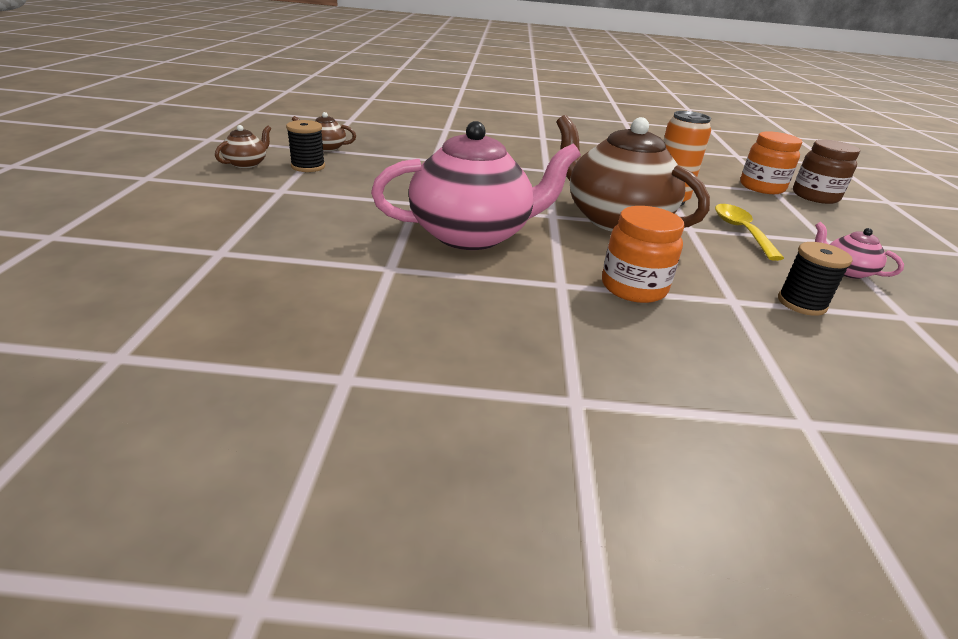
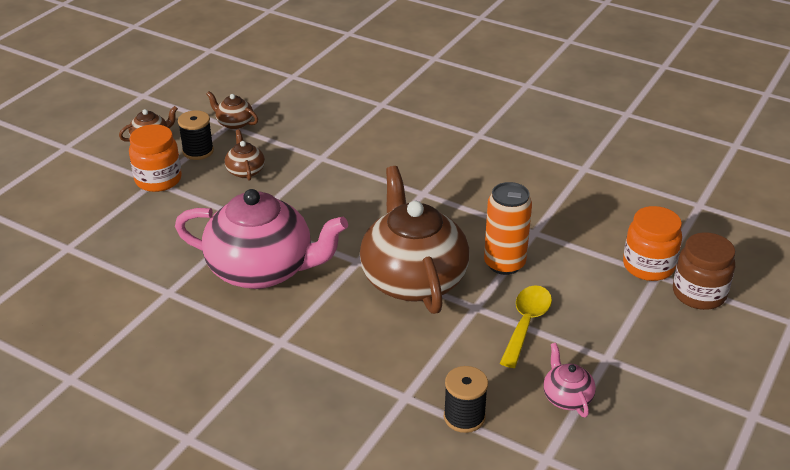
camera: 30 degrees right, 5 degrees up
orange jar [602,206,684,303] -> orange jar moved to [129,124,182,192]
none -> brown teapot [225,130,265,181]

